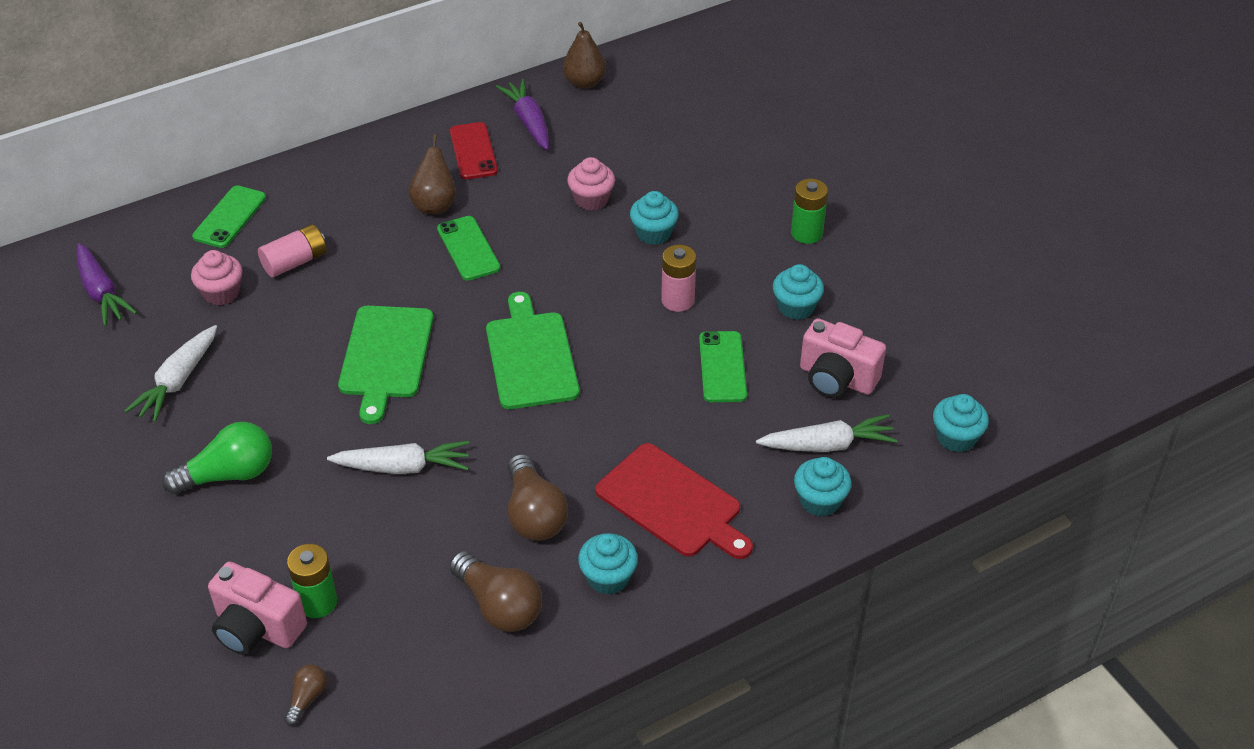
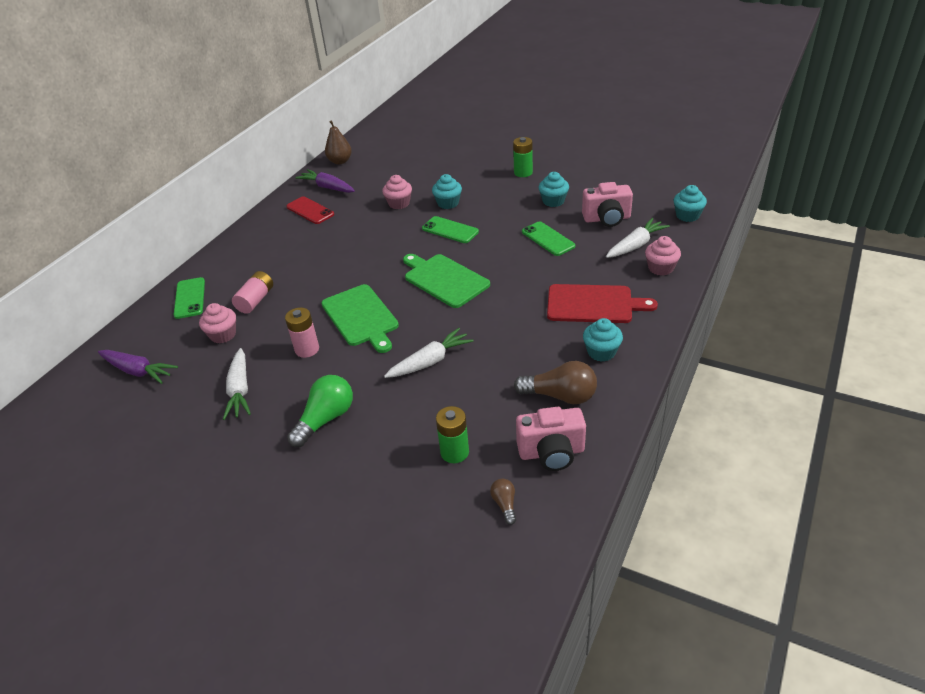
camera: 30 degrees left, 5 degrees down
pink camera [208,561,307,655] -> pink camera moved to [516,407,586,471]
brown pear [409,134,456,214] -> none
green phone [437,216,500,281] -> green phone moved to [422,216,479,243]
brown light bulb [508,454,568,541] -> none
pink battery [661,245,696,312] -> pink battery moved to [285,308,319,358]
turquoise cupcake [794,457,852,517] -> pink cupcake [645,236,681,276]

